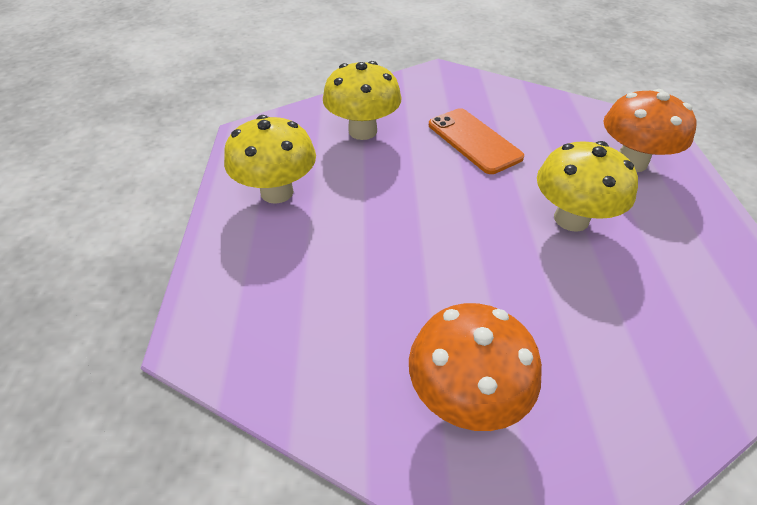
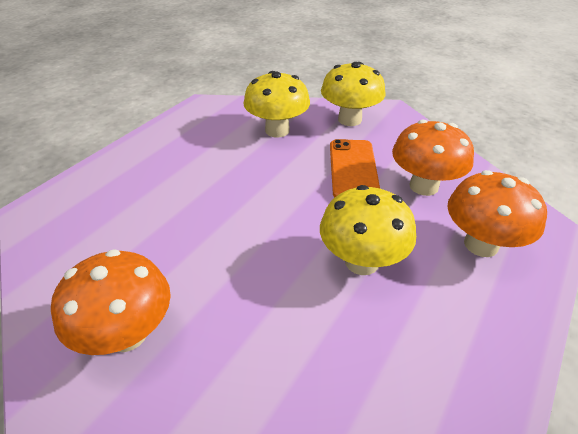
camera: 35 degrees right, 5 degrees down
yellow mushroom [224,115,316,204] -> yellow mushroom moved to [321,62,385,126]
none -> orange mushroom [392,120,474,196]

